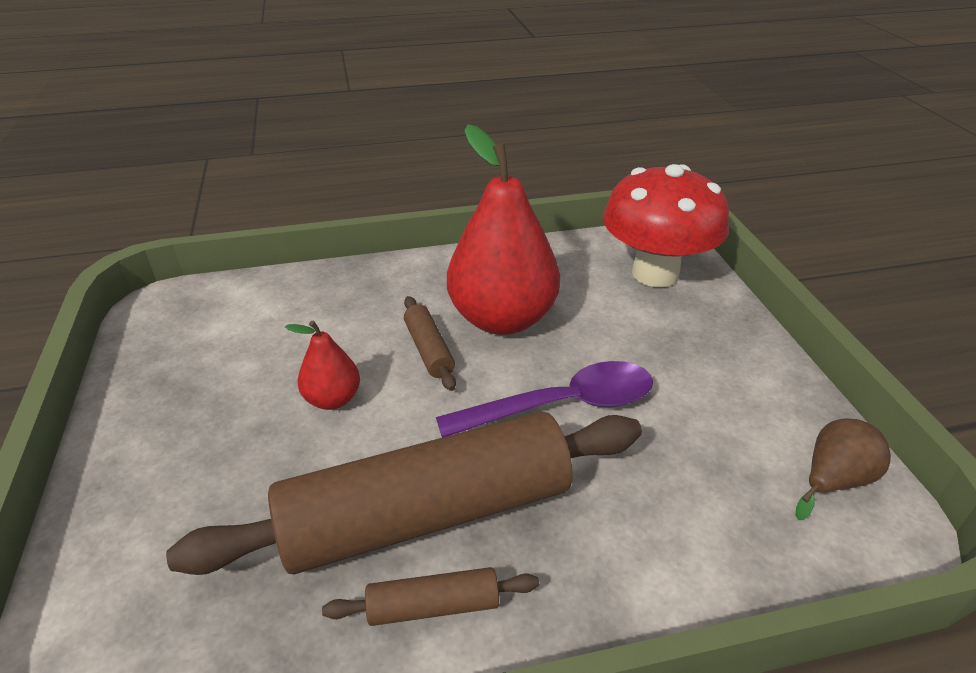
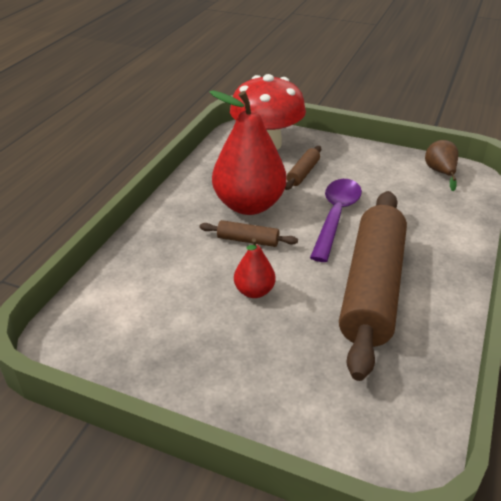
camera: 55 degrees left, 0 degrees up
brown rolling pin [322,567,539,626] -> brown rolling pin moved to [285,146,321,190]

